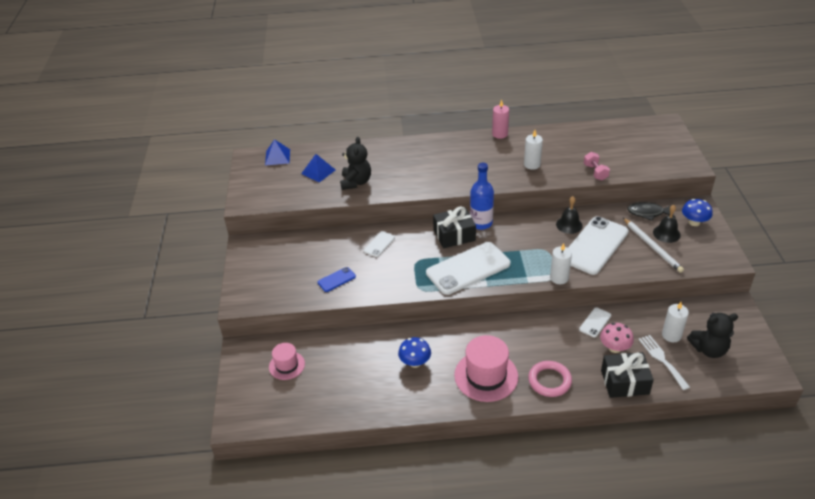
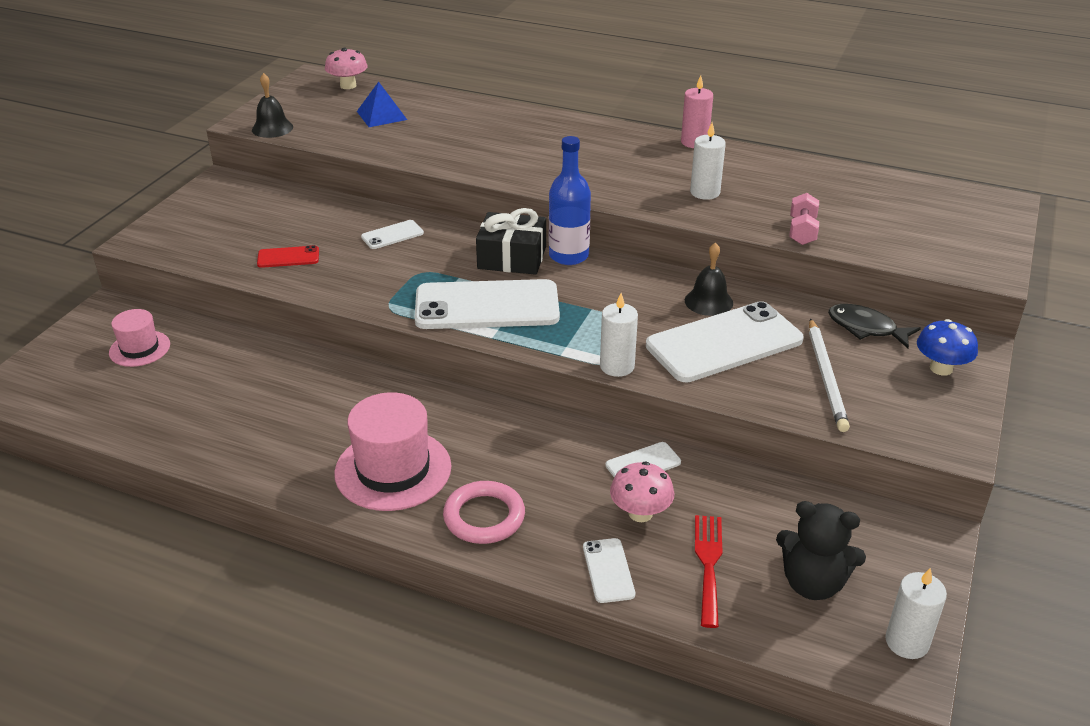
camera: 25 degrees right, 5 degrees down
blue pyramid [265,139,290,165] -> pink mushroom [325,48,368,89]
blue phone [318,267,356,292] -> red phone [257,245,319,268]
black teddy bear [340,137,371,190] -> none
blue mushroom [398,337,431,368] -> none
black gift [601,352,654,398] -> white phone [583,538,635,603]
white fork [638,335,690,390] -> red fork [695,515,722,628]
black bell [653,205,681,243] -> black bell moved to [252,73,293,138]
white candle [662,302,689,342] -> white candle moved to [885,567,947,659]

